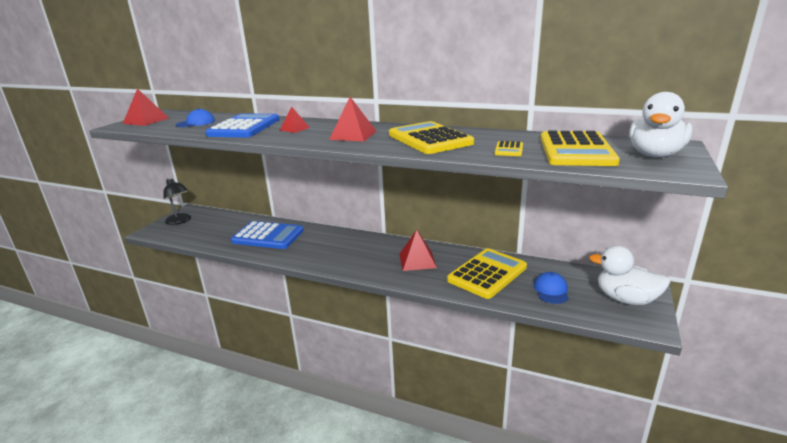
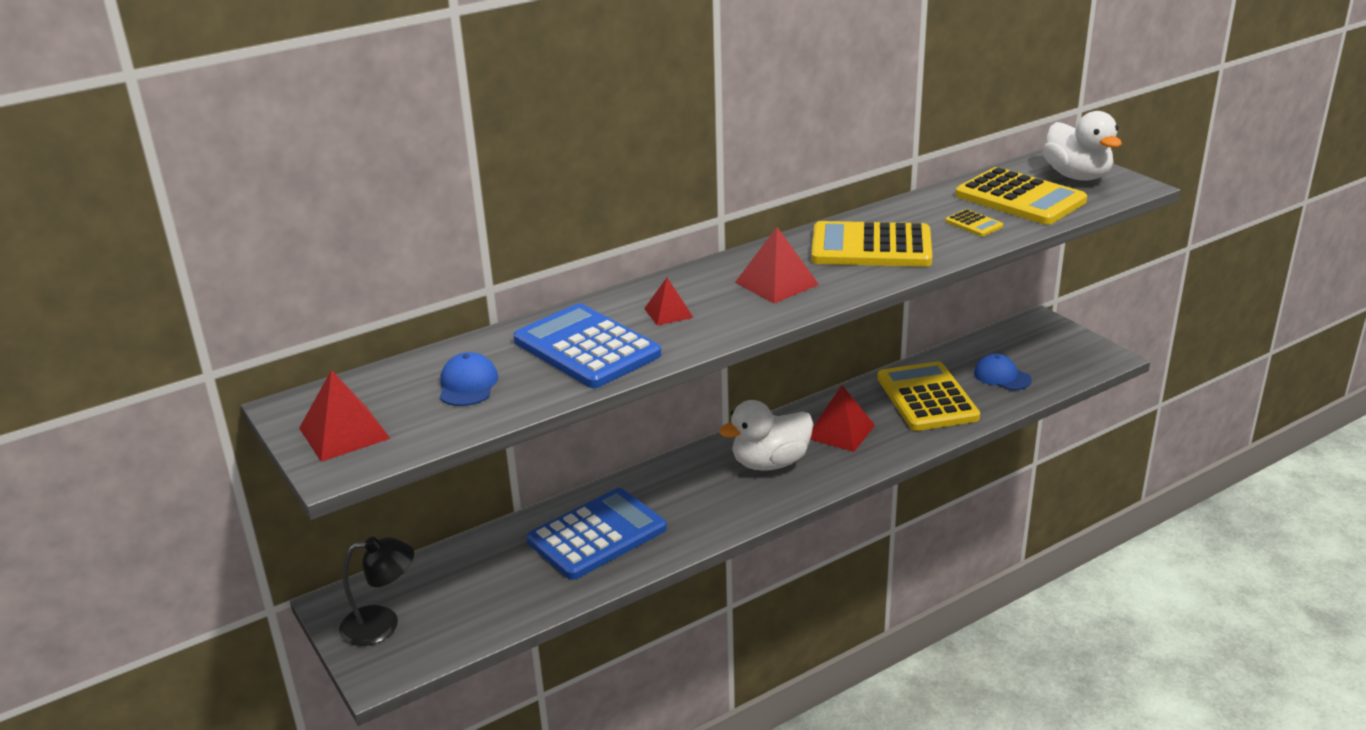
camera: 55 degrees left, 5 degrees up
white duck [589,245,670,305] -> white duck moved to [719,400,813,471]

